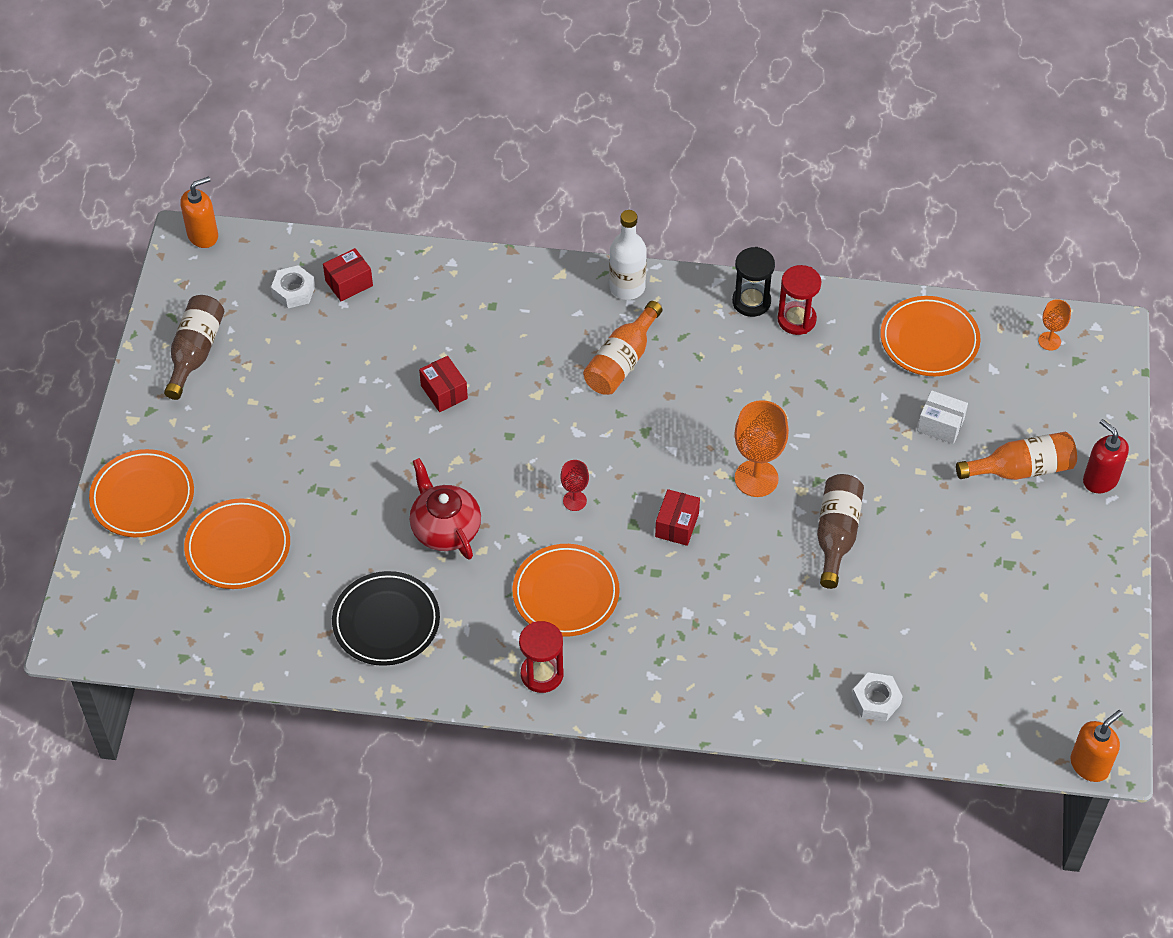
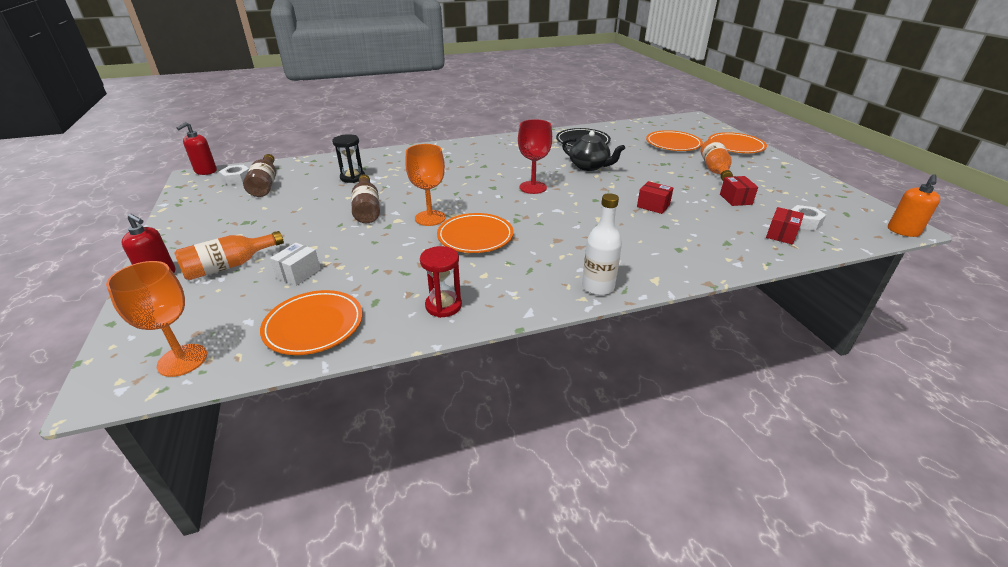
camera: 155 degrees right, 20 degrees down
brown bottle [164,295,224,400] -> brown bottle moved to [243,154,276,197]
red teapot [410,458,481,560] -> black teapot [562,131,625,171]
orange plate [512,544,620,637] -> orange plate moved to [437,213,514,253]
red hourglass [519,621,564,693] -> none
red goblet [560,460,589,511] -> red goblet [518,119,552,194], size x1.86
orange bottle [583,301,662,395] -> orange bottle moved to [701,138,733,181]
red box [655,489,700,546] -> red box moved to [720,176,758,206]
black hourglass [732,247,775,317] -> black hourglass moved to [332,134,365,183]
white nut [852,673,903,721] -> white nut moved to [219,165,249,185]
white box [917,390,968,444] -> white box turned 60 degrees counterclockwise [270,243,320,286]
orange goblet [1038,299,1071,351] -> orange goblet [106,261,207,377], size x1.86
orange soap dispenser [1070,710,1123,782] -> red soap dispenser [176,122,217,175]

